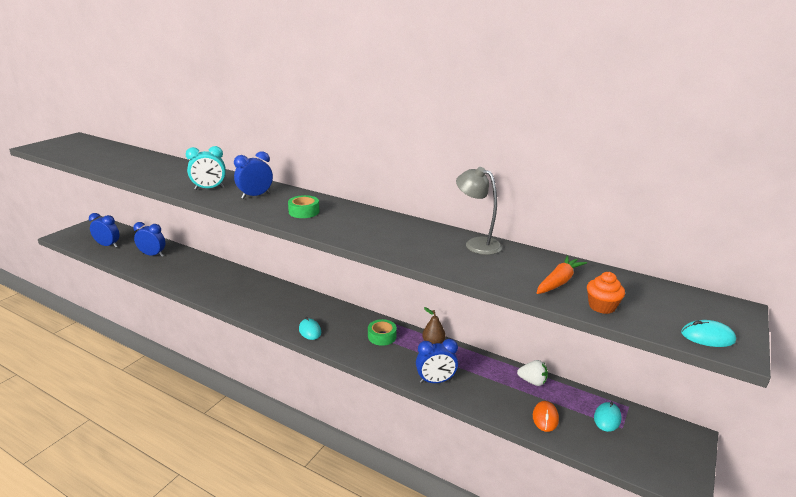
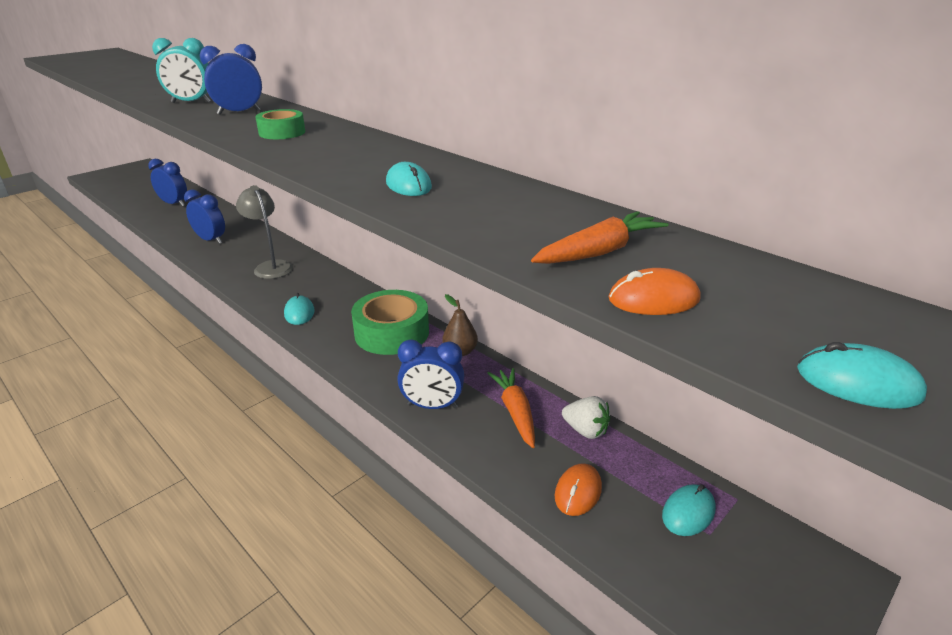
camera: 15 degrees right, 5 degrees up
blue clock [89,213,120,248] -> blue clock moved to [184,189,225,244]
green tape [368,319,397,346] -> green tape [351,290,429,355], size x1.76
grey lamp [456,167,502,255] -> grey lamp moved to [236,185,293,279]
orange cupcake [587,272,625,314] -> orange mouse [608,268,701,315]
none -> turquoise mouse [386,162,432,196]
none -> orange carrot [487,368,535,448]

